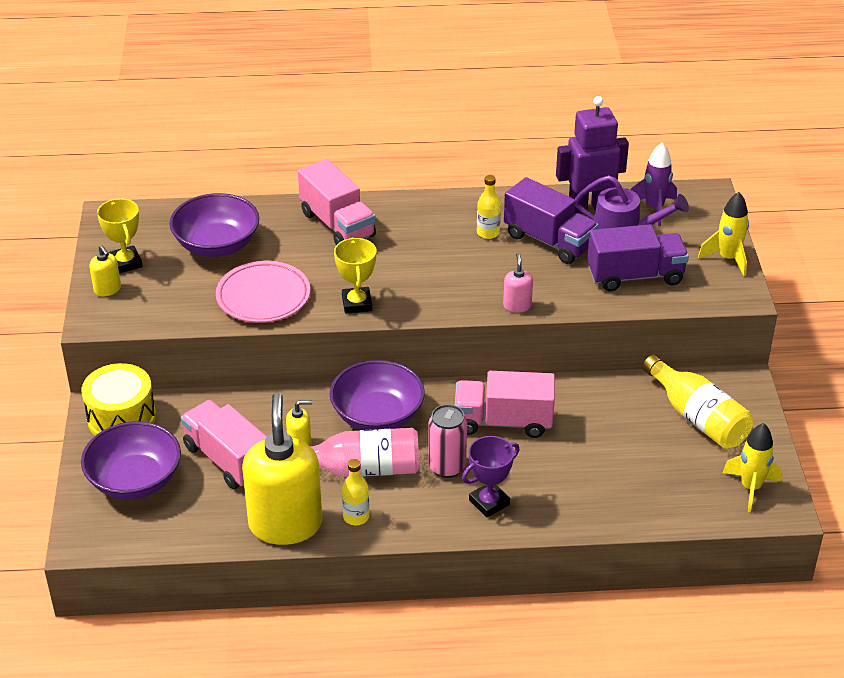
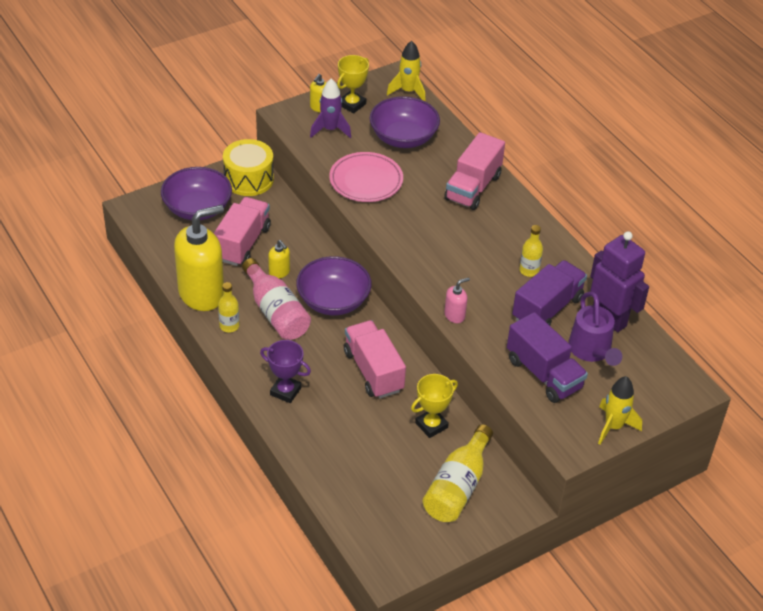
camera: 60 degrees right, 5 degrees up
yellow trophy [334,237,376,314] -> yellow trophy moved to [411,374,458,438]
pink can [428,404,467,478] -> none
purple truck [504,177,599,264] -> purple truck turned 150 degrees counterclockwise [512,260,587,325]
purple rocket [630,143,677,226] -> purple rocket moved to [310,78,351,138]
yellow rocket [723,423,781,512] -> yellow rocket moved to [387,41,426,102]

